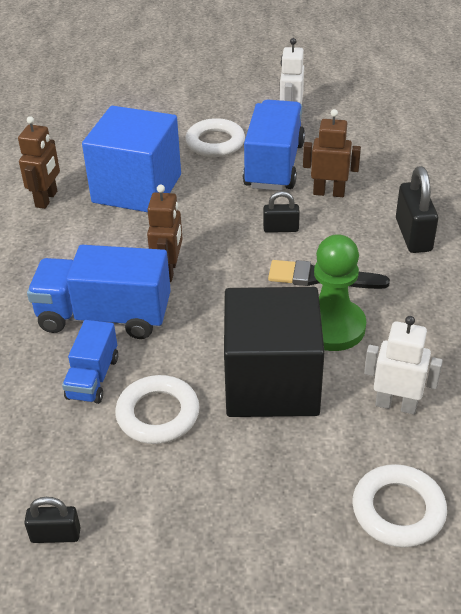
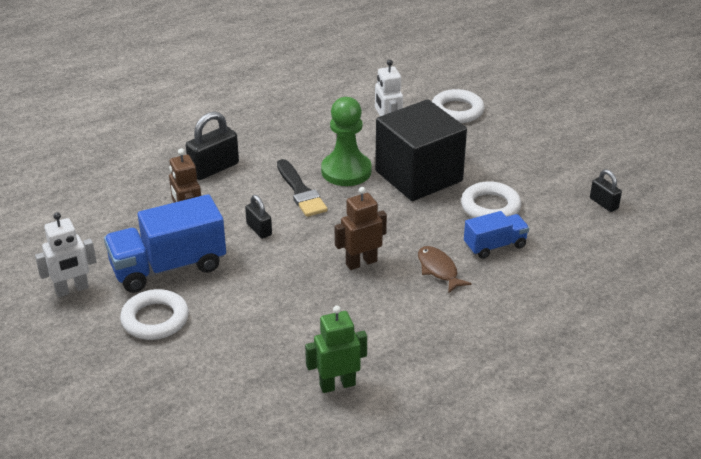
camera: 125 degrees left, 5 degrees down
brown robot [18,116,60,209] -> green robot [305,306,367,393]
blue truck [27,245,171,339] -> brown fish [418,246,472,293]
blue cube [82,106,181,212] -> none

